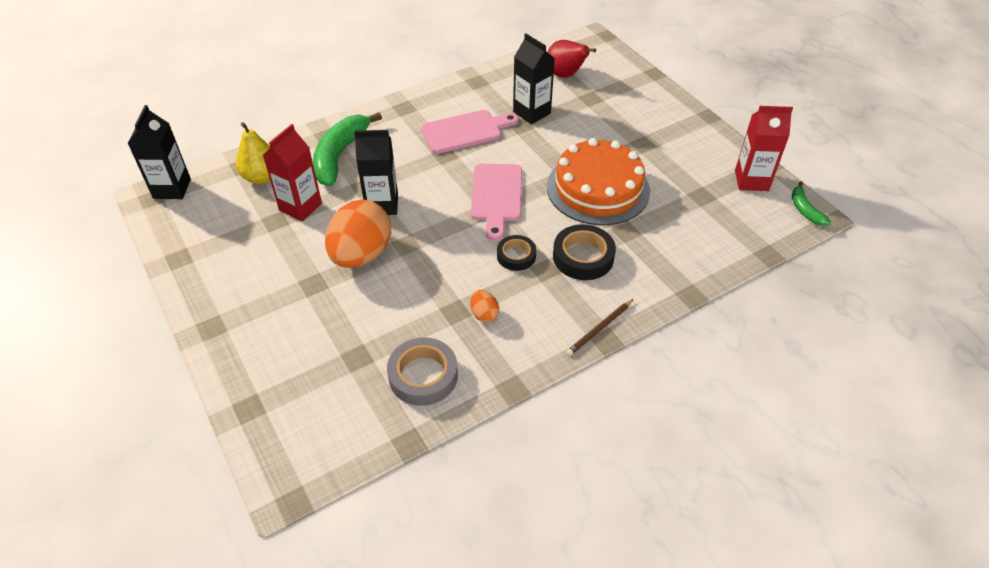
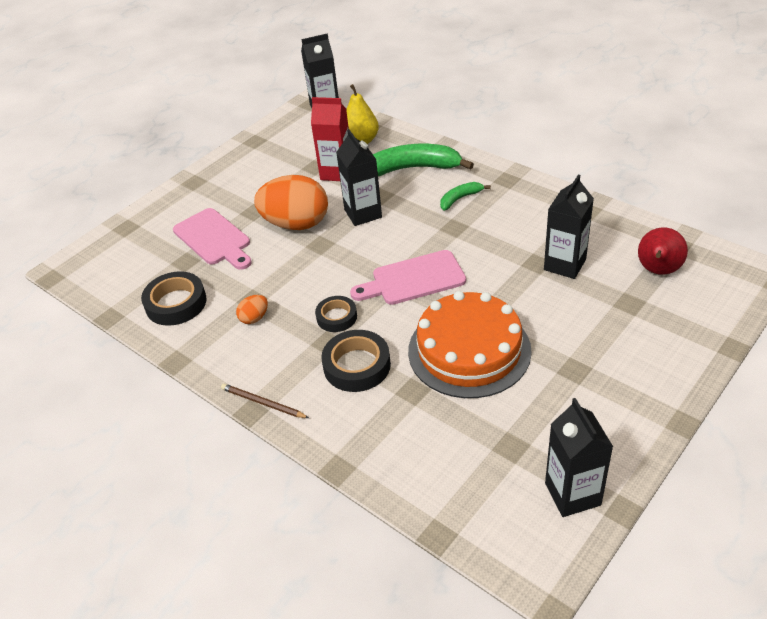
camera: 75 degrees right, 5 degrees down
grey tape [387,337,458,406] -> black tape [141,271,207,326]
pink cutting board [421,110,519,154] -> pink cutting board moved to [173,208,252,270]
red carton [735,106,793,191] -> black carton [545,398,613,517]
green banana [792,181,831,226] -> green banana moved to [440,182,491,210]

